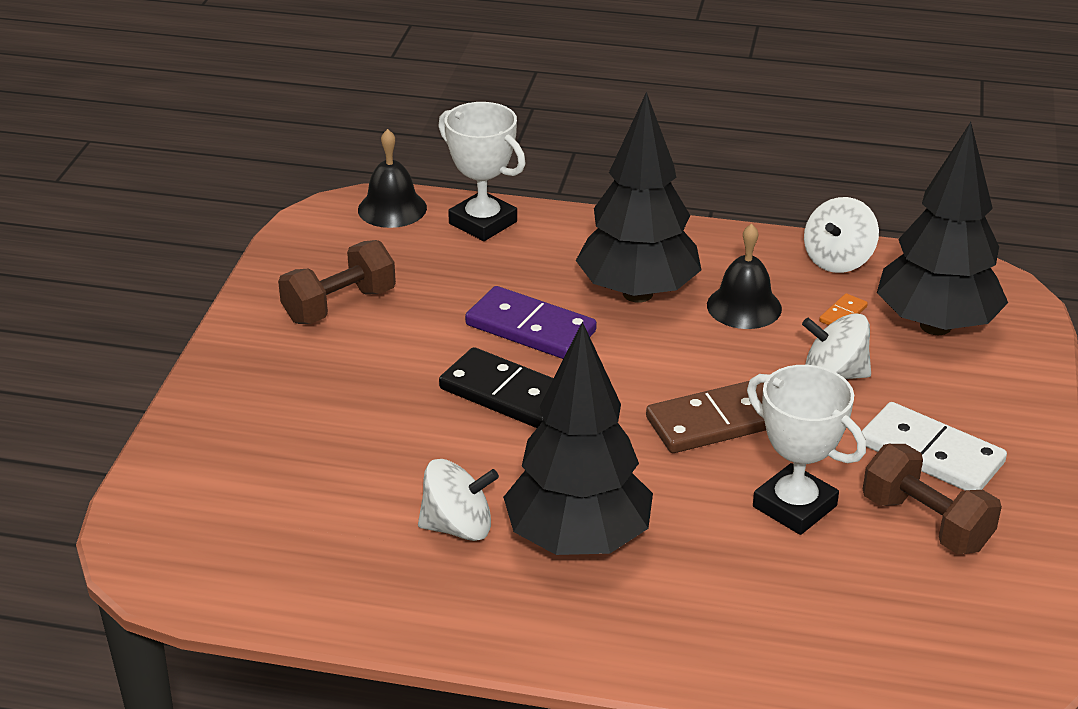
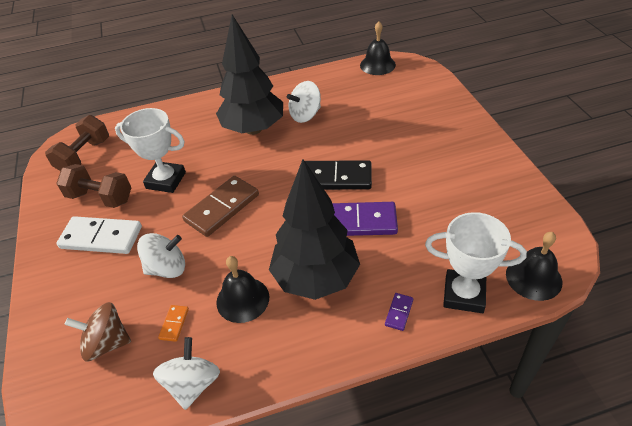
camera: 155 degrees right, 10 degrees up
brown dumbbell [278,240,396,324] -> brown dumbbell moved to [45,115,109,171]
black tree [877,122,1008,335] -> brown spinning top [64,302,131,362]
none -> black bell [360,21,396,75]
none -> purple domino [385,293,413,331]

